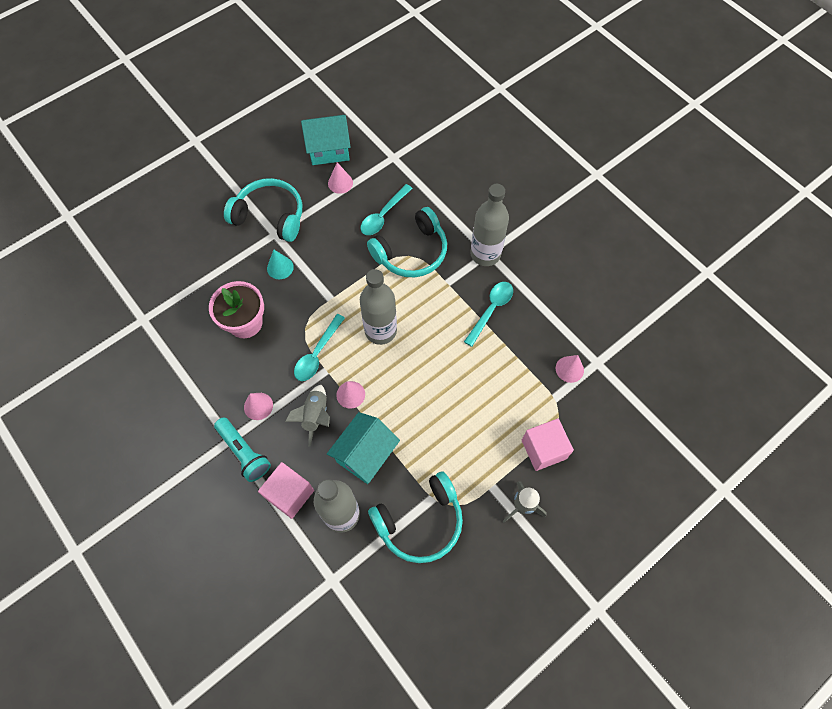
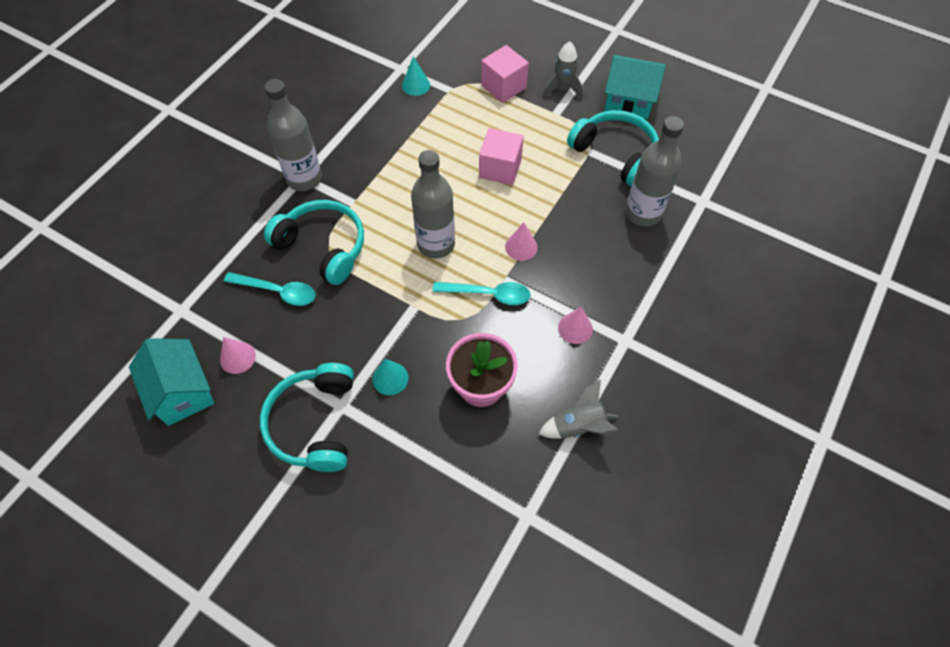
camera: 110 degrees left, 5 degrees down
turquoise flashlight [214,417,271,482] -> none
pink cube [258,462,314,519] -> pink cube moved to [479,128,524,185]
grey rocket [285,385,330,446] -> grey rocket moved to [539,380,619,439]
turquoise house [327,412,400,484] -> turquoise house moved to [604,55,666,119]
turquoise spoon [464,282,513,347] -> none
pink cone [556,355,584,383] -> turquoise cone [402,56,430,96]

